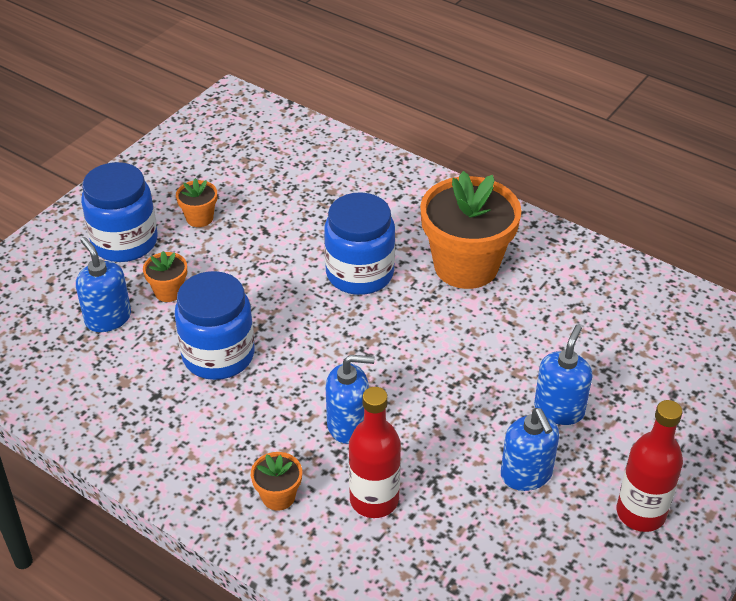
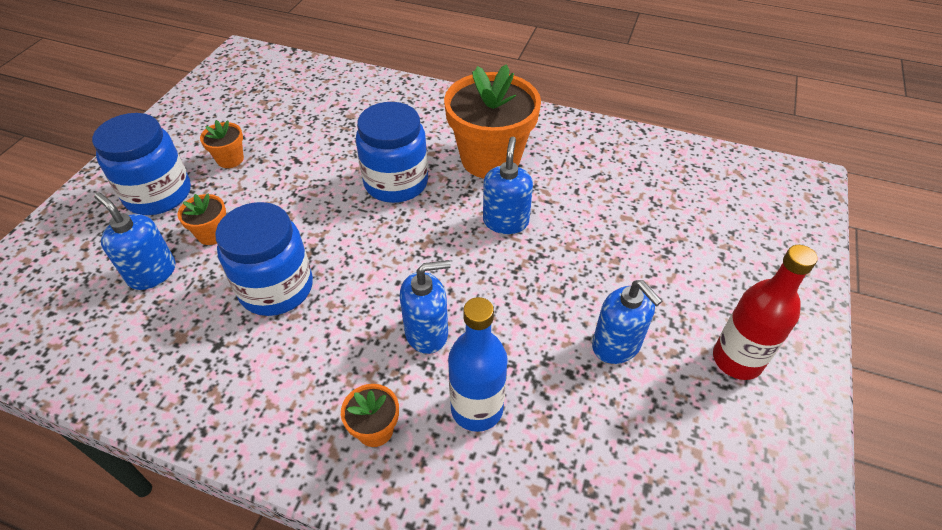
camera: 15 degrees left, 5 degrees up
red bottle [349,387,401,518] -> blue bottle [448,297,508,432]
blue soap dispenser [534,325,593,425] -> blue soap dispenser moved to [483,137,533,234]

